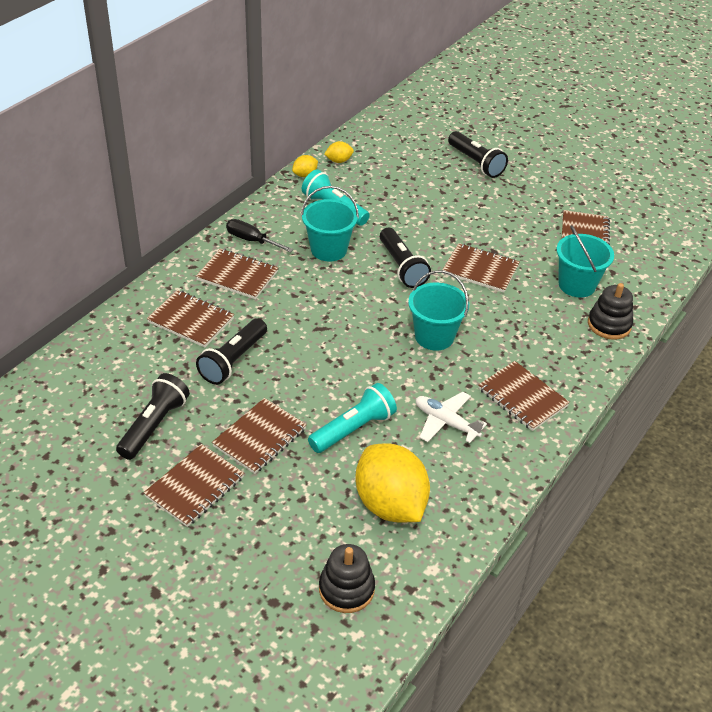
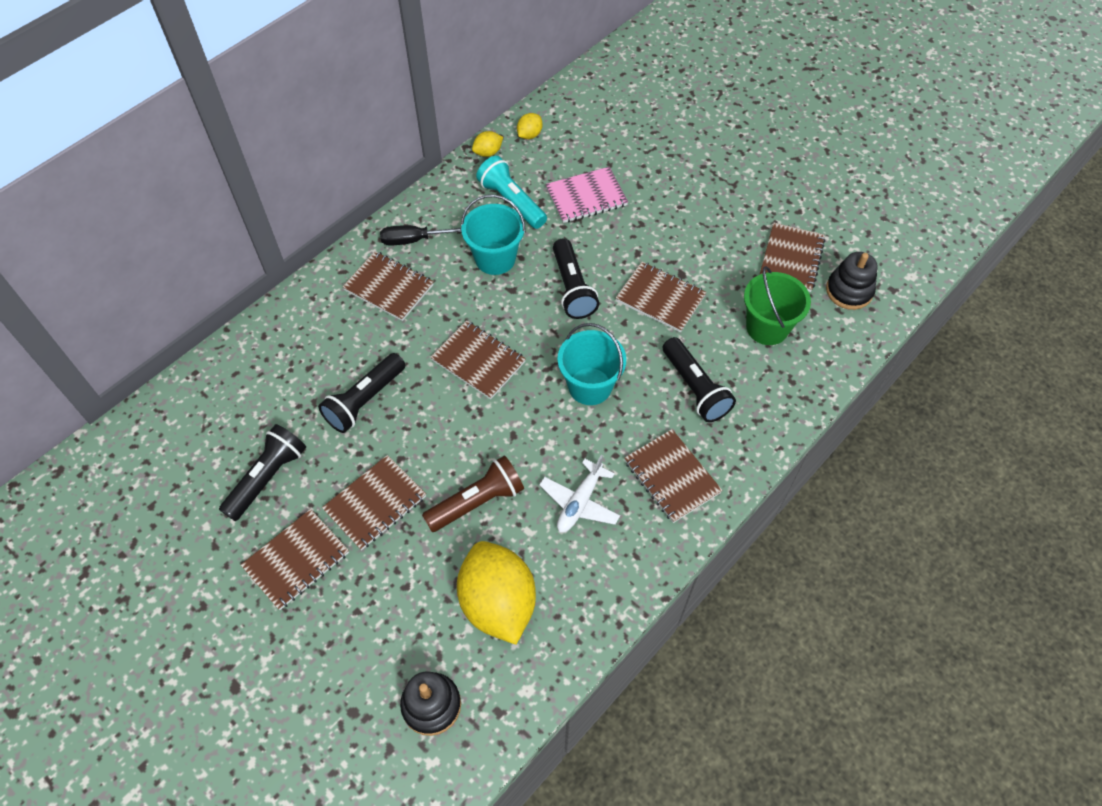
camera: 10 degrees right, 15 degrees up
brown notebook [147,290,234,348] -> brown notebook moved to [431,320,526,399]
black screwdriver [226,219,293,252] -> black screwdriver turned 45 degrees counterclockwise [380,225,462,246]
turquoise flashlight [308,383,397,453] -> brown flashlight [422,456,524,532]
yellow lemon [324,141,354,163] -> yellow lemon turned 45 degrees counterclockwise [517,113,542,139]
white plane [416,392,487,443] -> white plane turned 105 degrees counterclockwise [539,455,620,533]
black flashlight [448,131,508,178] -> black flashlight moved to [663,337,736,422]
turquoise bucket [556,225,614,298] -> green bucket [744,266,811,345]
black stacking toy [588,283,633,340] -> black stacking toy moved to [826,252,878,310]
none -> pink notebook [546,167,628,223]

